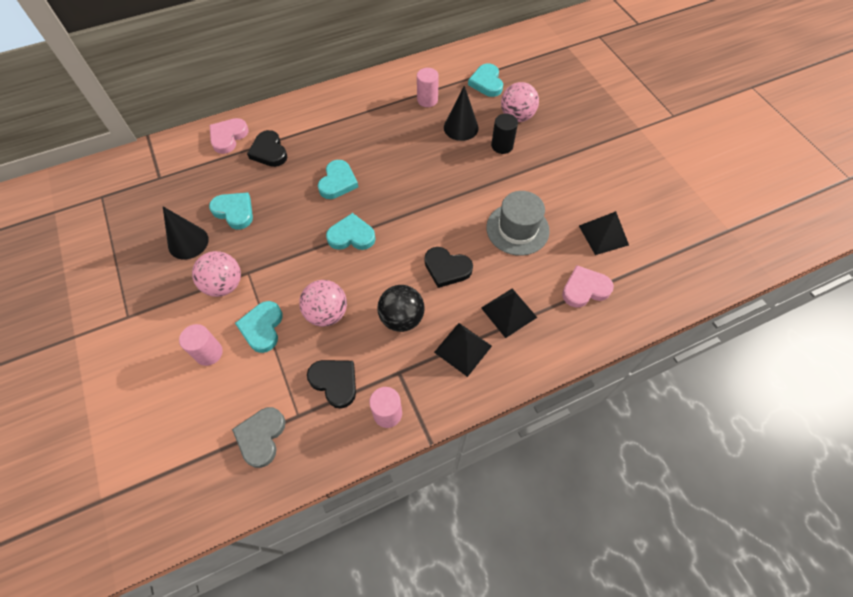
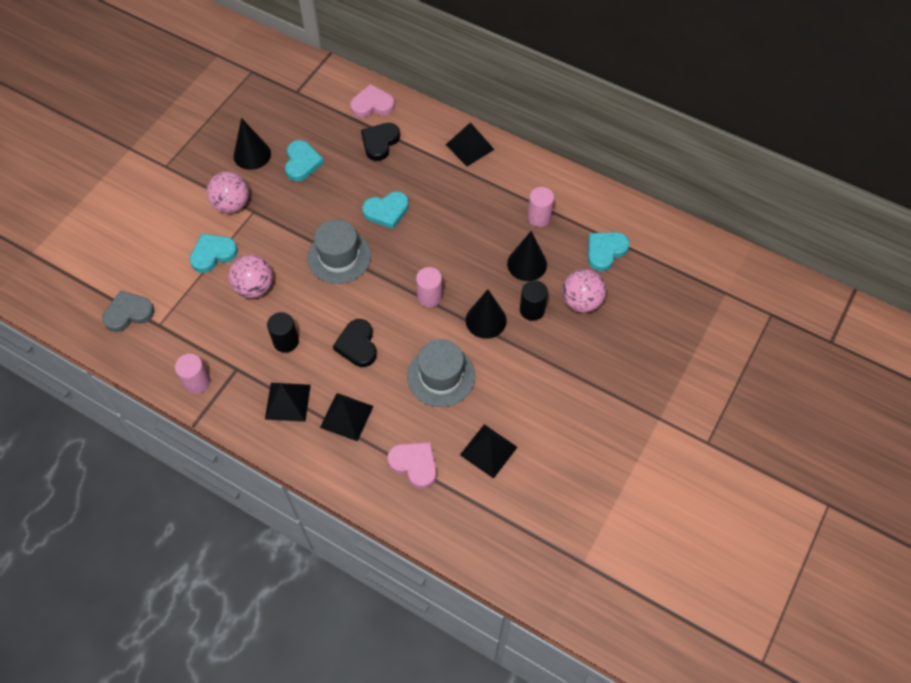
camera: 55 degrees right, 0 degrees up
pink cylinder [179,324,223,366] -> pink cylinder moved to [416,267,442,307]
black heart [307,360,356,408] -> none
turquoise heart [326,213,376,250] -> grey hat [307,219,371,284]
black ball [377,285,425,332] -> black cylinder [267,312,299,353]
none -> black pyramid [446,122,495,166]
none -> black cone [466,289,507,339]

